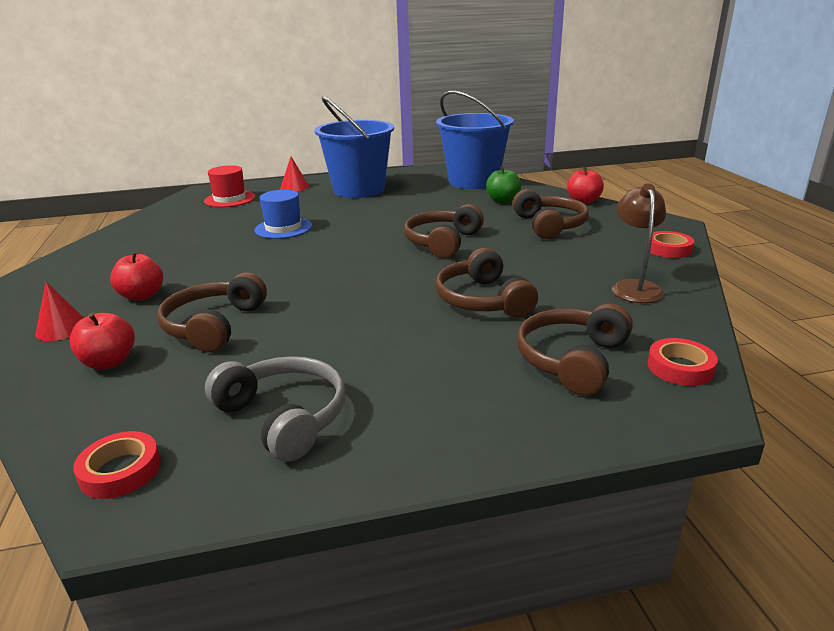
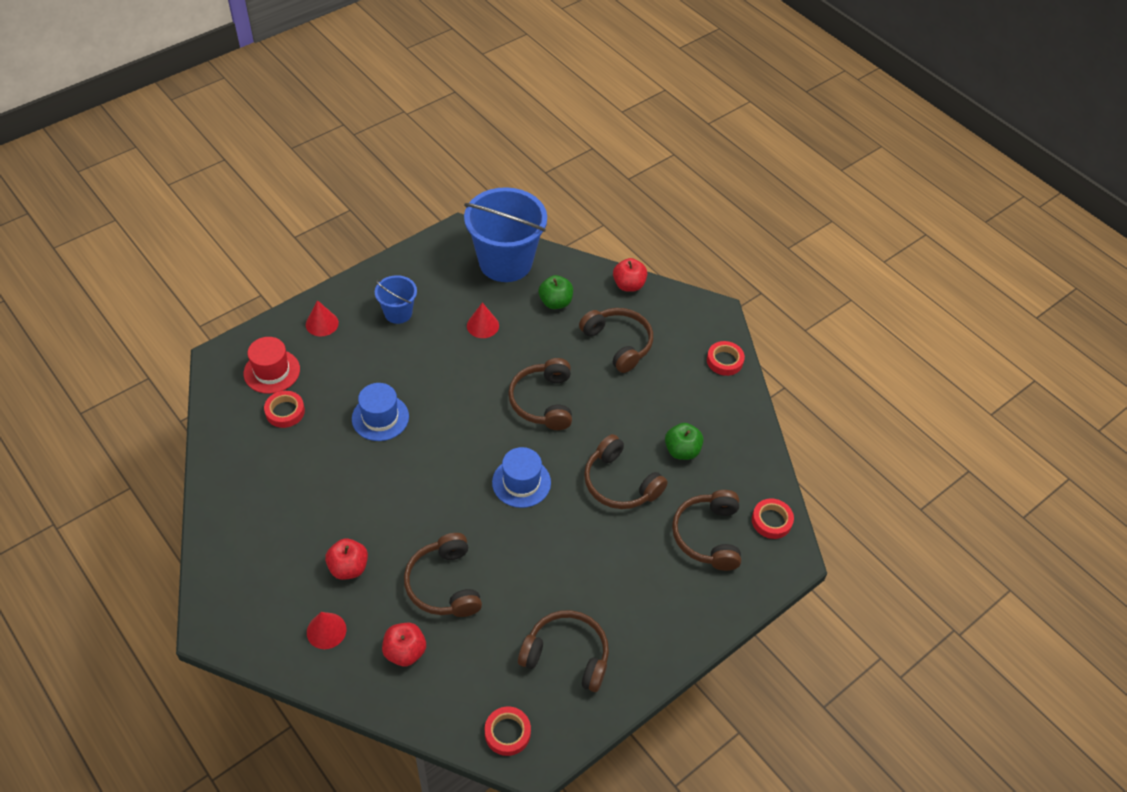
camera: 30 degrees left, 25 degrees up
grey headphones [205,356,345,462] -> brown headphones [518,610,609,692]
blue bucket [315,96,394,198] -> blue bucket [375,275,417,324], size x0.50
brown lamp [612,184,666,303] -> none
none -> red tape [264,391,305,428]
none -> red cone [467,302,499,338]
none -> blue hat [492,447,551,508]
none -> green apple [665,423,704,460]

